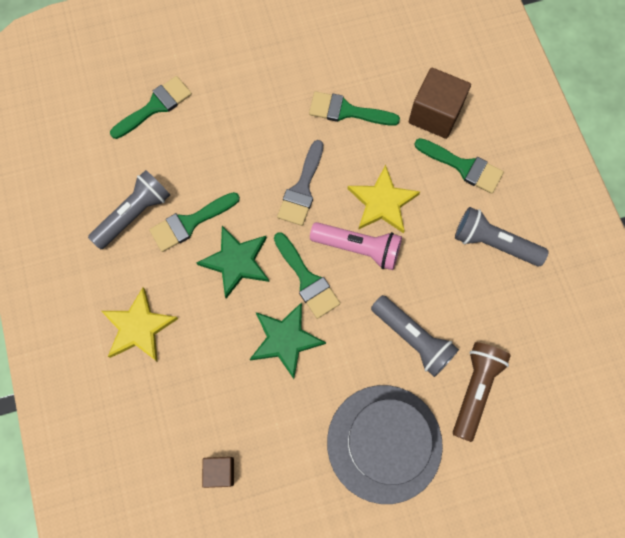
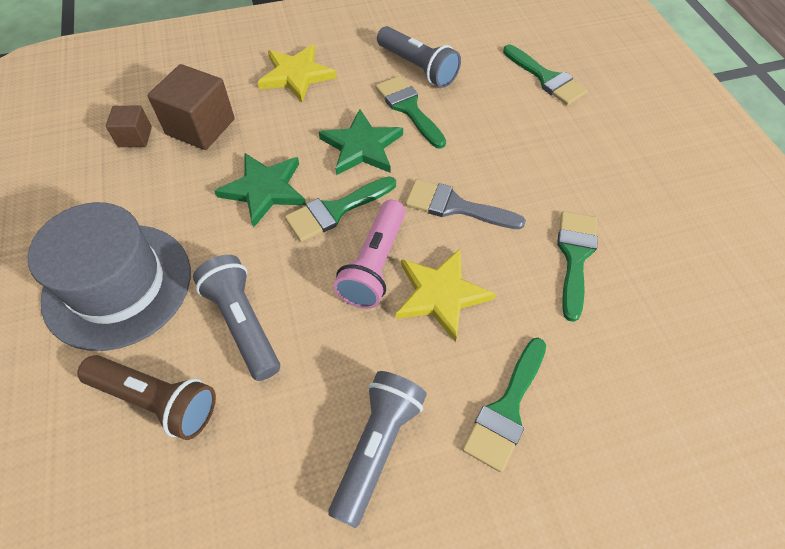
camera: 90 degrees right, 15 degrees down
grey flashlight [371,295,459,377] -> grey flashlight turned 105 degrees clockwise [193,255,280,381]
brown cube [409,68,471,139] -> brown cube moved to [148,64,235,150]

